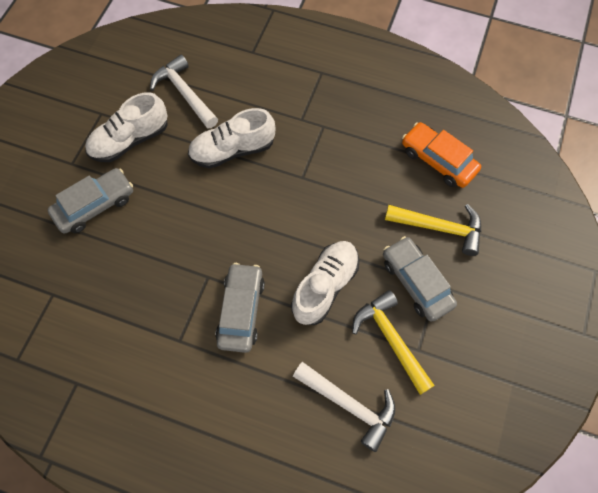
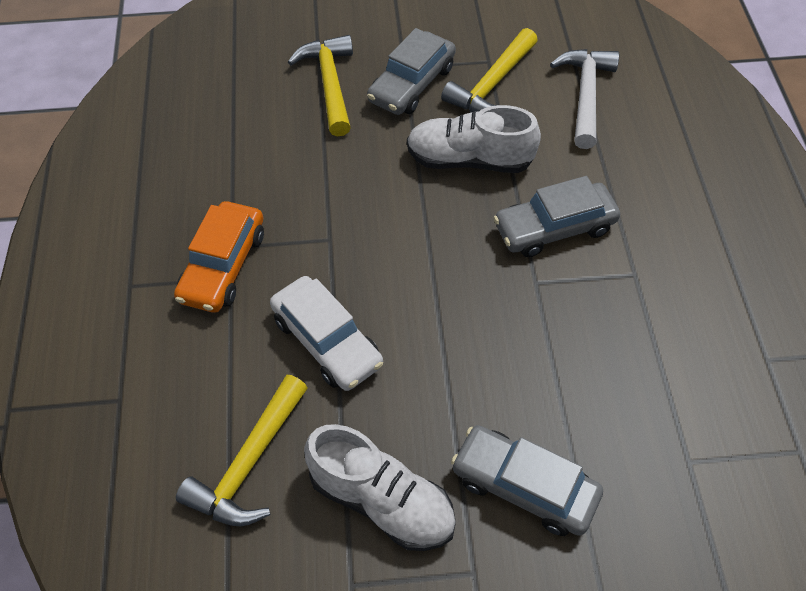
camera: 115 degrees left, 10 degrees down
white hammer [150,55,218,128] -> yellow hammer [176,375,308,526]
white shoe [188,108,275,168] -> white car [270,276,383,391]
orange car [402,122,481,188] -> orange car moved to [174,201,264,313]

